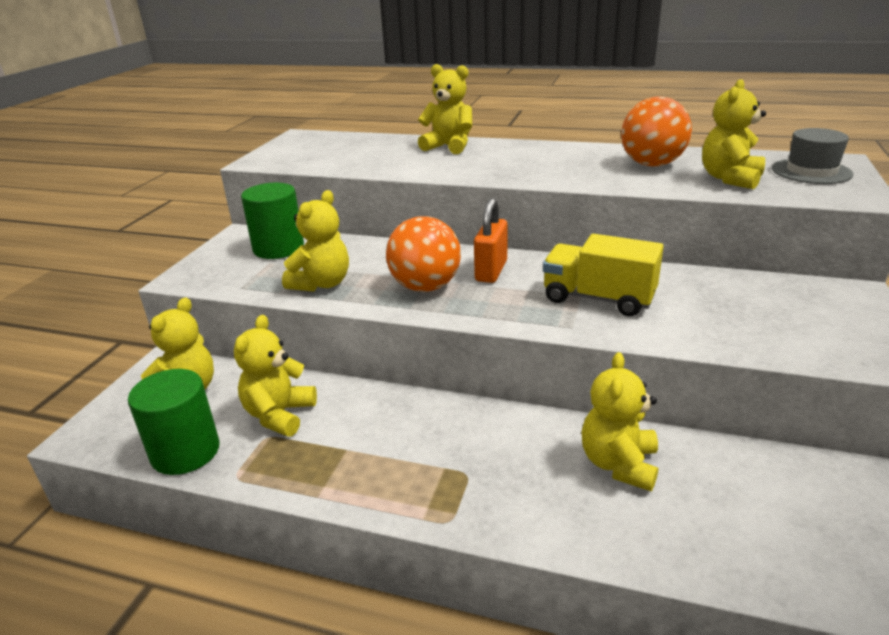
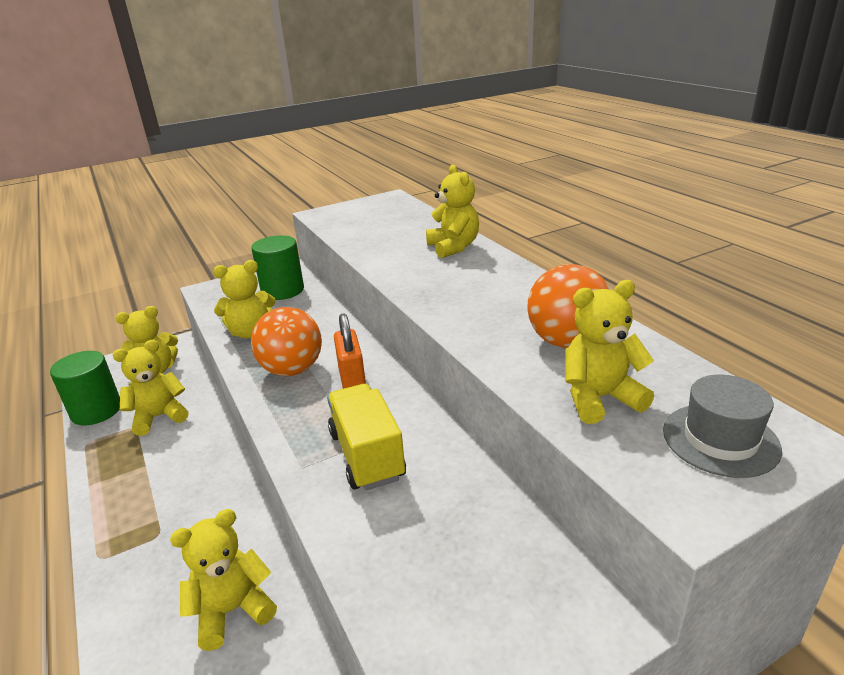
camera: 45 degrees right, 0 degrees up
orange padlock [474,198,508,283] -> orange padlock turned 75 degrees counterclockwise [334,313,366,389]

